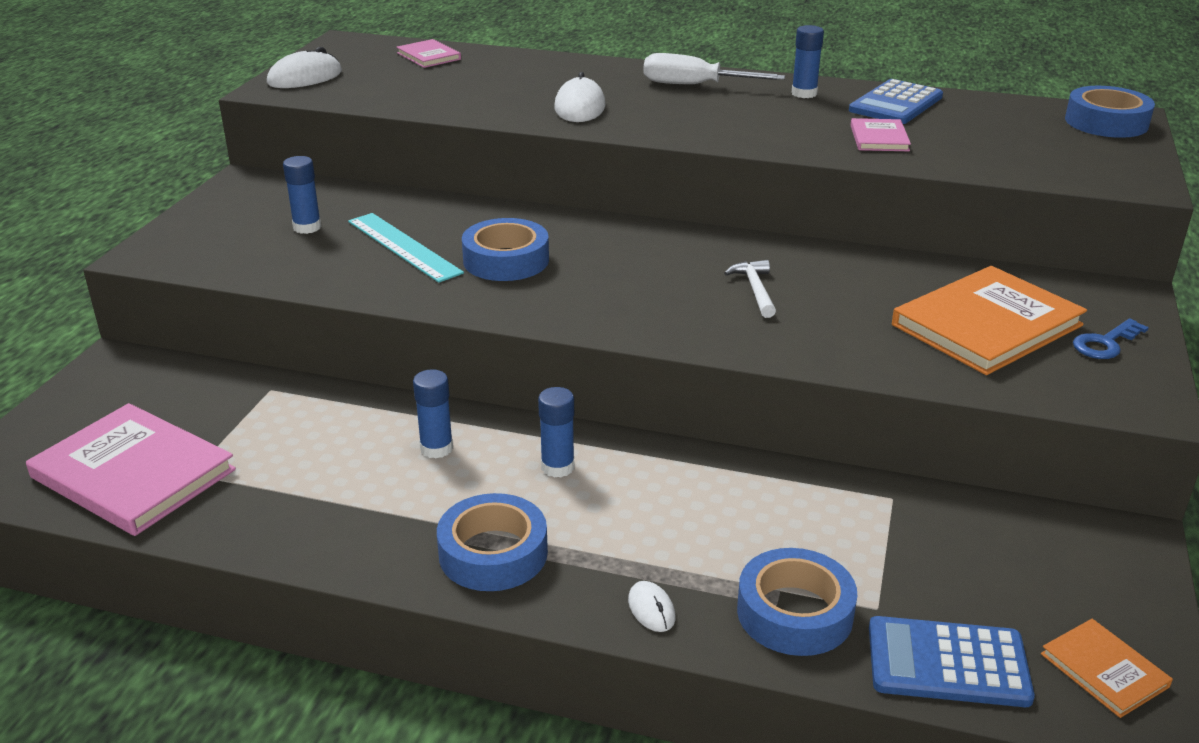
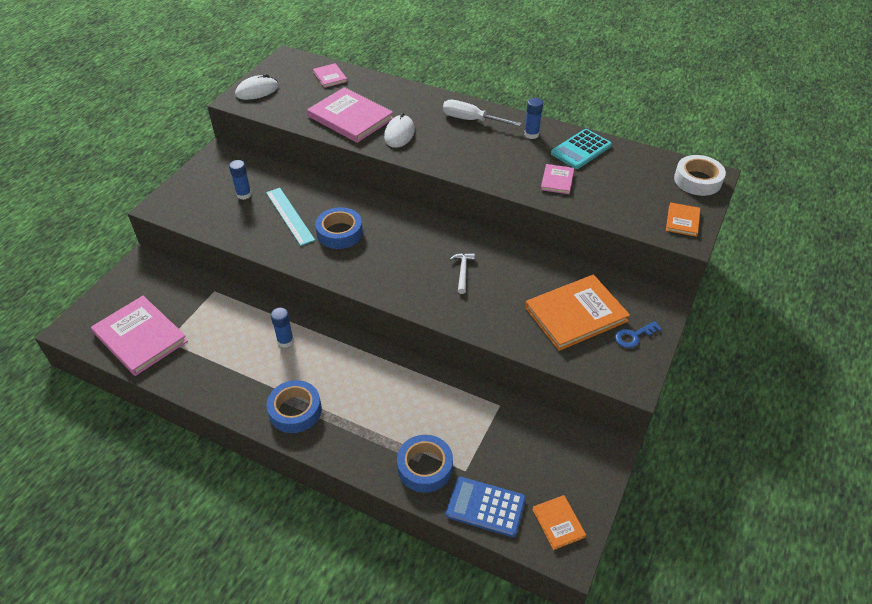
camera: 10 degrees right, 15 degrees up
blue glue stick [538,387,574,478] -> none
white mouse [628,581,675,632] -> none
blue calculator [849,79,943,124] -> turquoise calculator [551,129,612,169]
blue tape [1065,86,1155,138] -> white tape [674,155,726,196]
none -> pink book [307,87,393,143]
none -> orange book [666,202,700,237]

